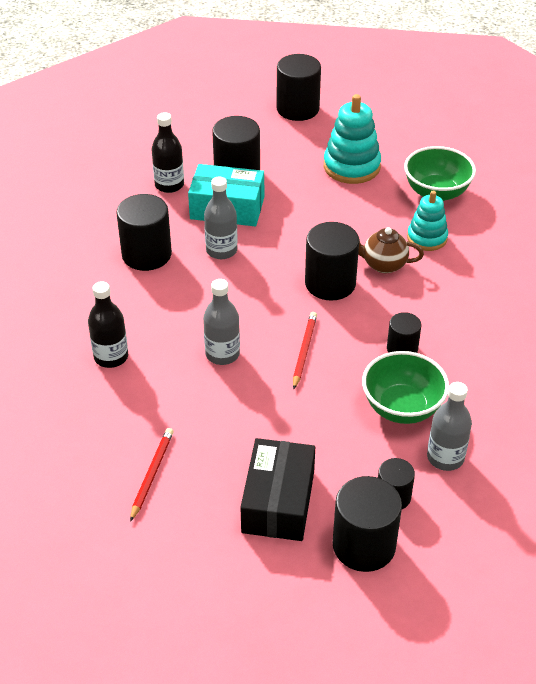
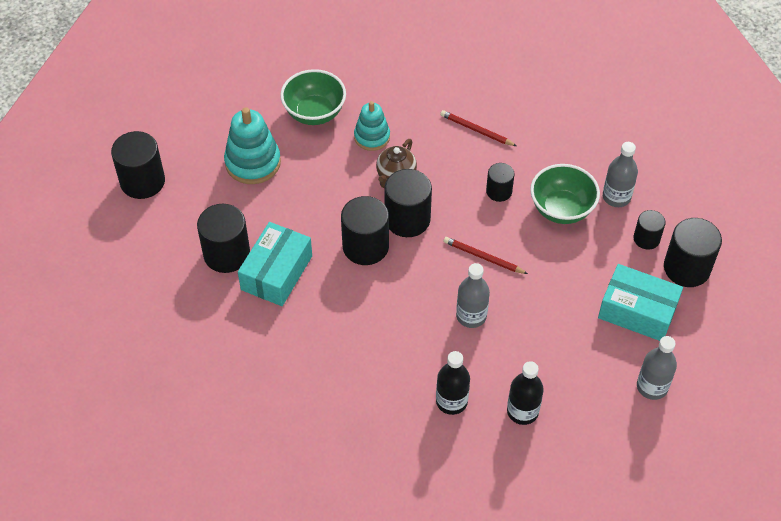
camera: 75 degrees left, 10 degrees up
black cylinder [116,194,172,271] -> black cylinder moved to [341,196,389,265]
red pencil [130,428,173,522] -> red pencil moved to [440,110,517,146]
black bottle [152,112,184,193] -> black bottle moved to [507,361,544,425]
grey bottle [204,177,238,259] -> grey bottle moved to [637,336,677,400]
black box [240,438,315,541] -> turquoise box [598,264,683,341]

